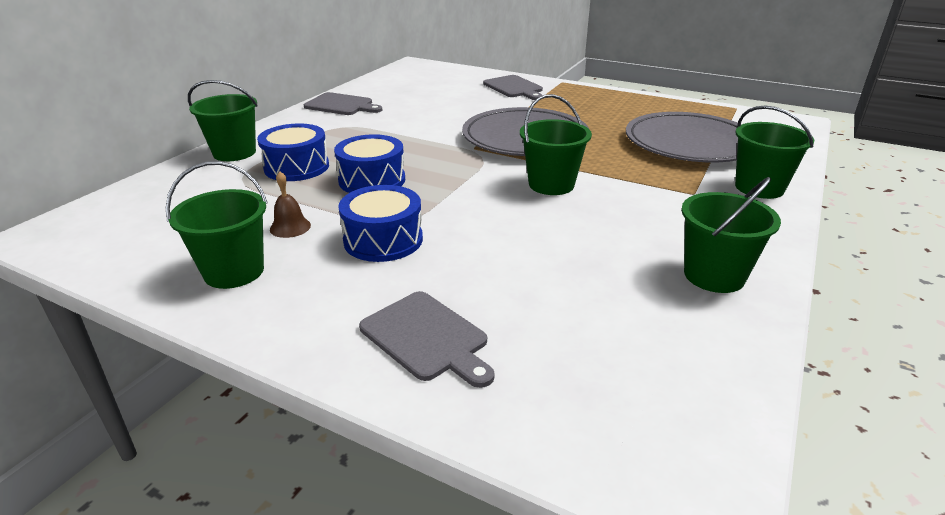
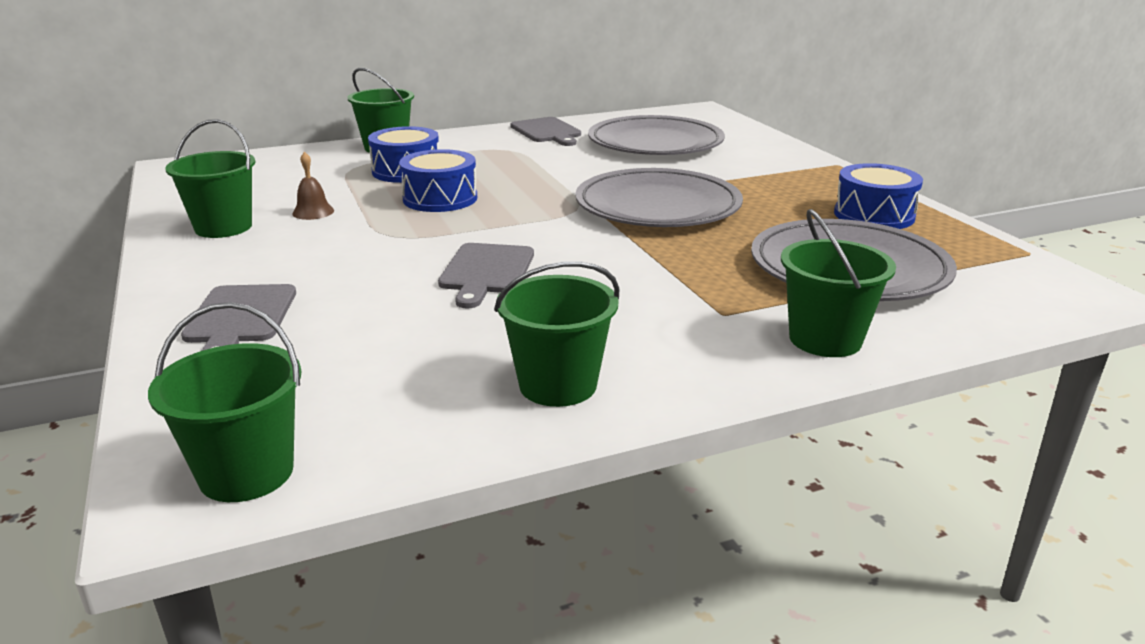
camera: 40 degrees right, 5 degrees down
blue drum [338,185,423,262] -> blue drum moved to [834,163,923,229]
grey cutting board [483,75,543,100] -> grey cutting board moved to [438,243,534,308]
green bucket [520,94,592,195] -> green bucket moved to [148,302,301,502]
none -> grey plate [588,115,725,155]

